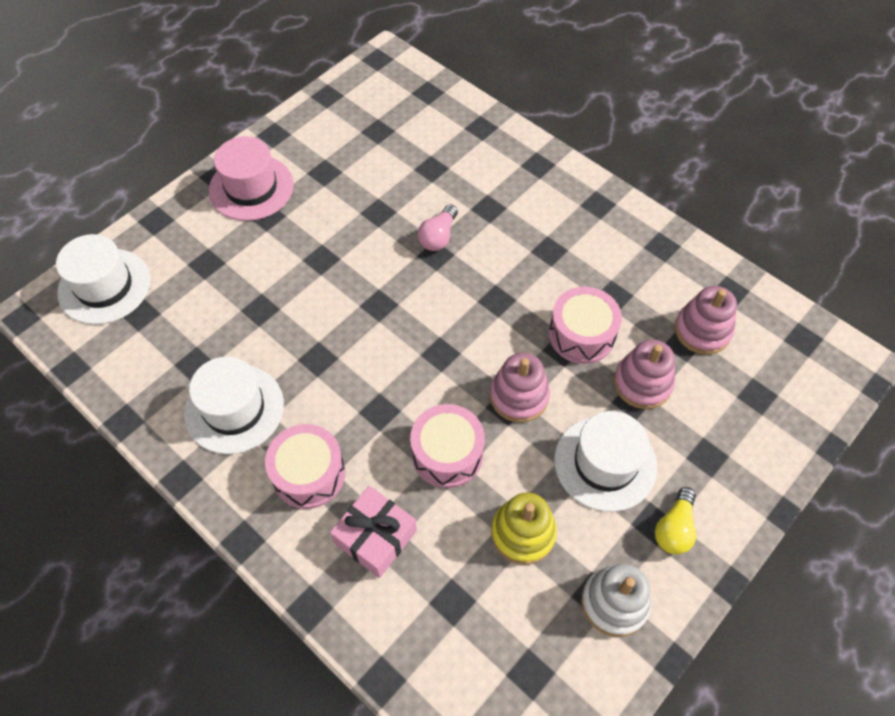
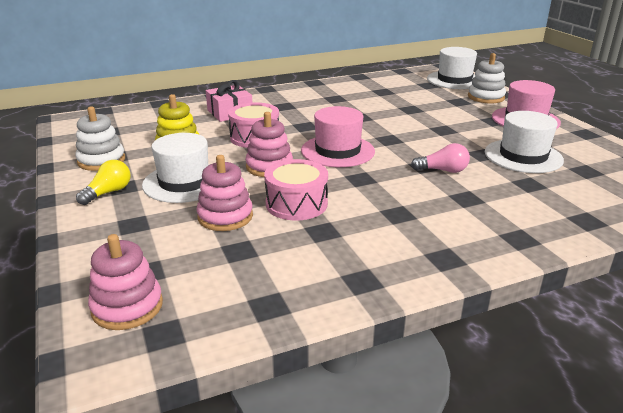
camera: 115 degrees right, 30 degrees down
white hat [184,357,284,454] -> white hat moved to [485,111,564,173]
pink drum [265,424,345,509] -> none
pink light bulb [418,204,458,251] -> pink light bulb turned 135 degrees clockwise [411,143,470,173]
yellow light bulb [655,487,696,554] -> yellow light bulb turned 75 degrees clockwise [76,160,131,205]
pink stacking toy [674,286,737,355] -> pink stacking toy moved to [88,234,163,330]
none -> pink hat [301,106,375,167]
none -> white stacking toy [468,53,506,104]

